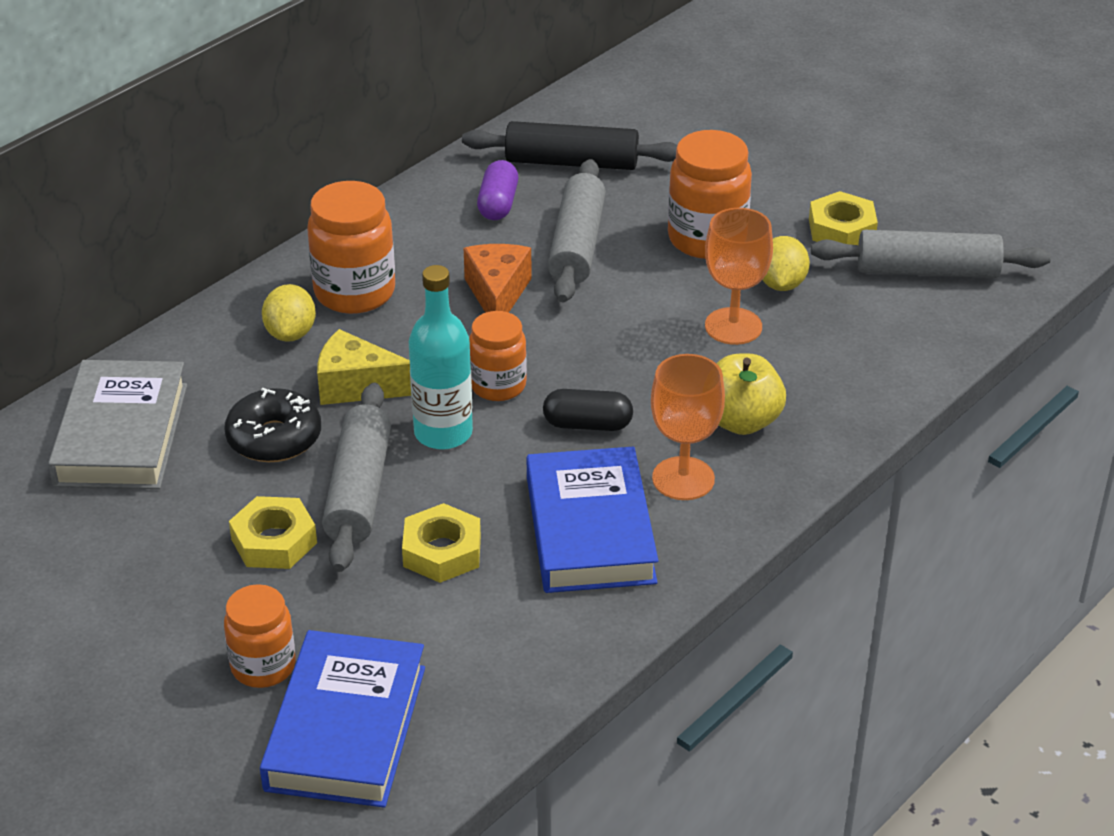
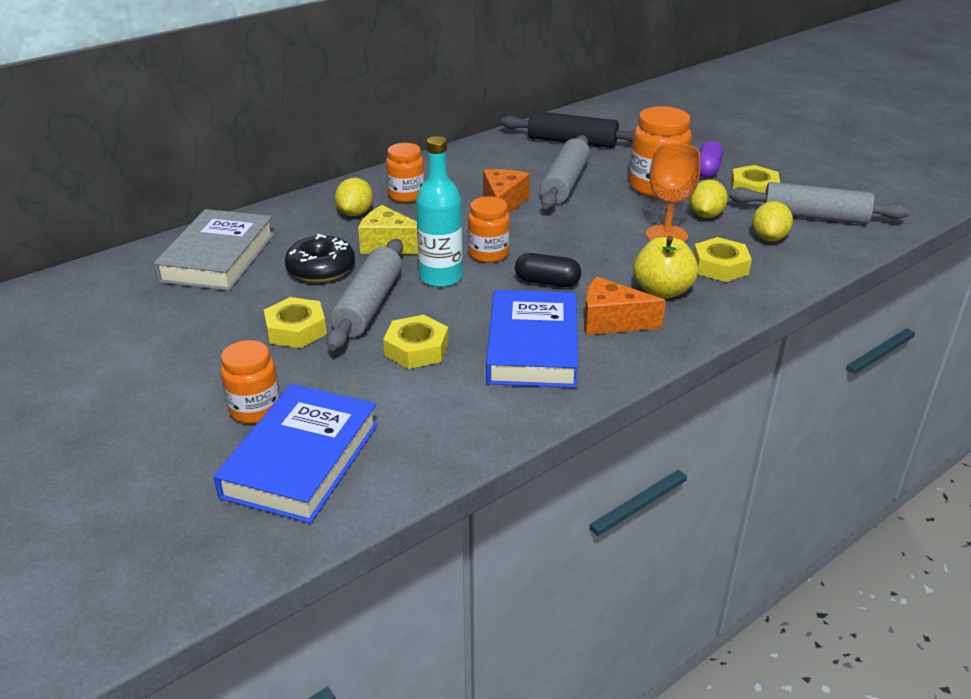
camera: 10 degrees right, 5 degrees down
orange jar [307,181,395,314] -> orange jar [386,143,425,203], size x0.65
purple capsule [477,160,518,220] -> purple capsule moved to [699,141,723,178]
orange goblet [651,354,725,500] -> orange cheese [584,277,666,335]
none -> yellow nut [693,237,752,282]
none -> yellow lemon [752,201,793,242]

